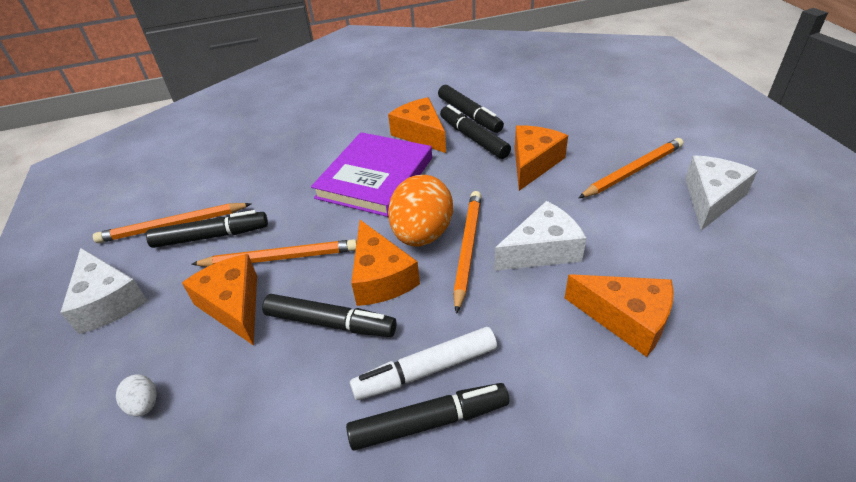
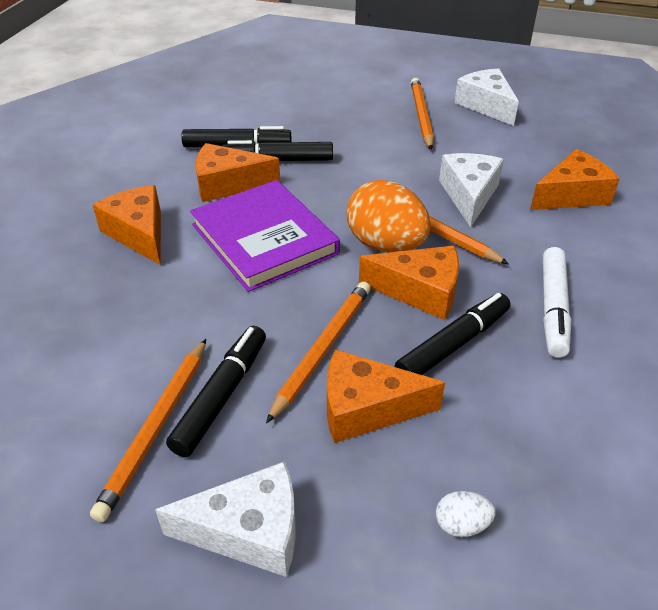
camera: 60 degrees left, 0 degrees up
black marker [346,383,509,451] -> none
orange cheese [515,125,568,191] -> orange cheese moved to [93,185,161,265]

